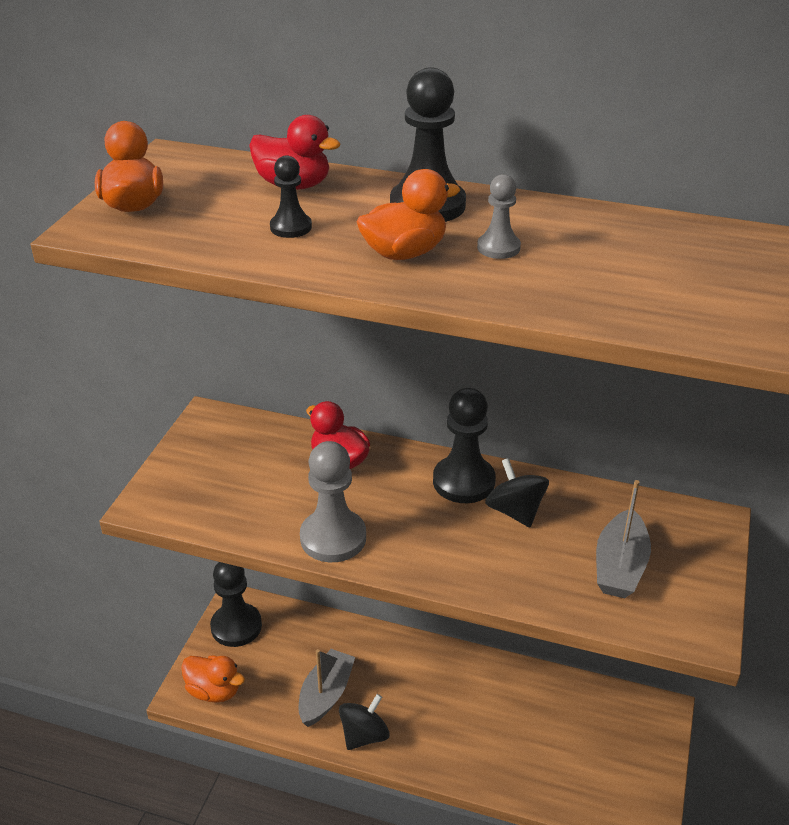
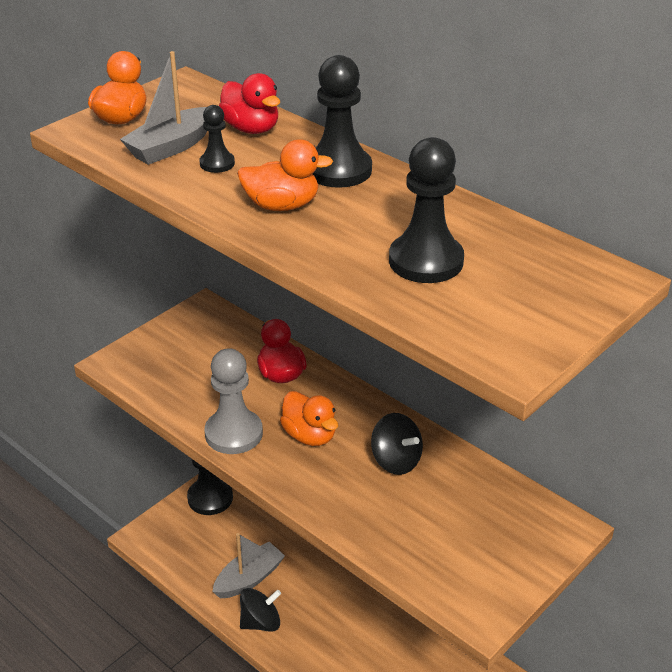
camera: 25 degrees right, 0 degrees up
orange duck [181,655,245,703] -> orange duck moved to [280,391,338,446]
black pawn [433,388,496,503] -> black pawn moved to [389,137,464,283]
grey pawn [477,174,521,259] -> none
black spinning top [485,458,549,527] -> black spinning top turned 135 degrees clockwise [371,413,423,475]
grey boat [596,480,651,598] -> grey boat moved to [120,51,207,165]

